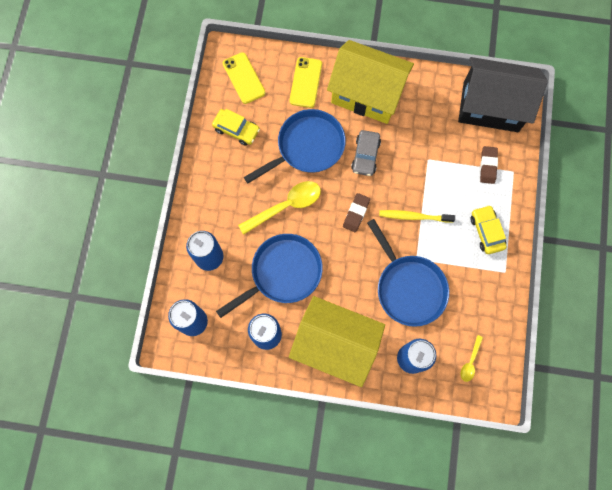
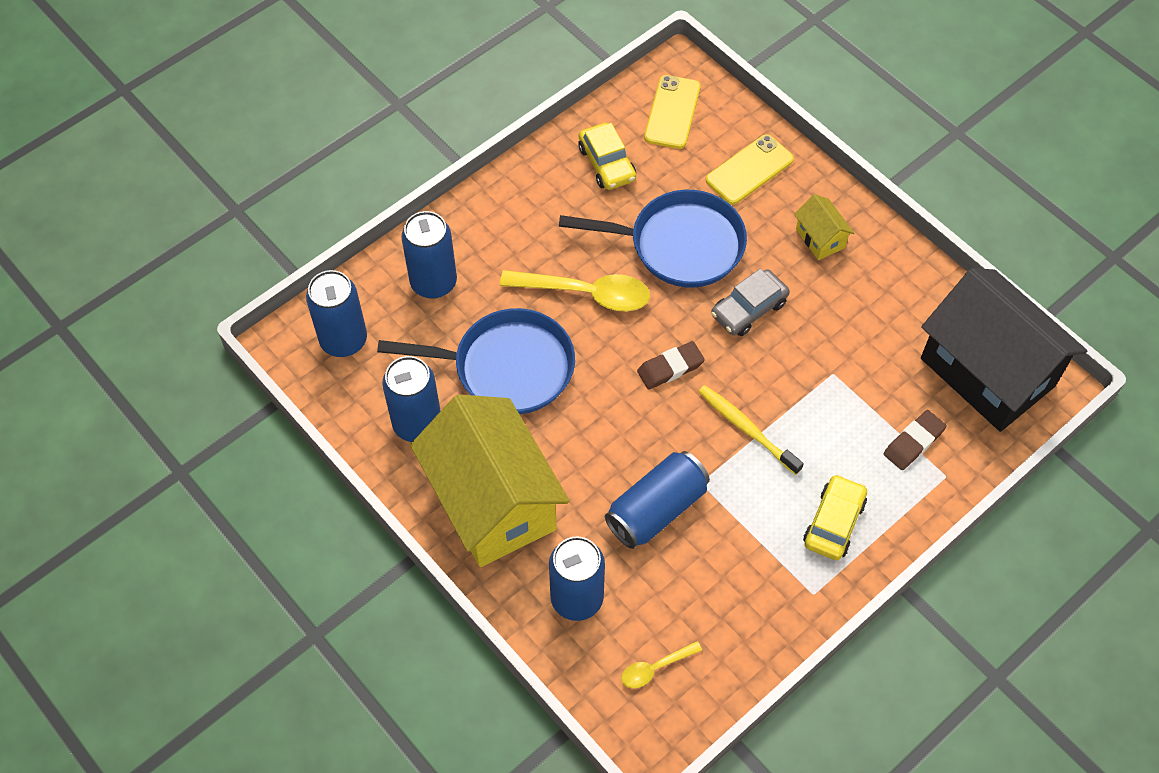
camera: 40 degrees right, 15 degrees down
yellow house [327,40,414,124] -> yellow house [794,194,854,260], size x0.41
blue pan [367,219,449,327] -> blue can [605,451,710,549]

